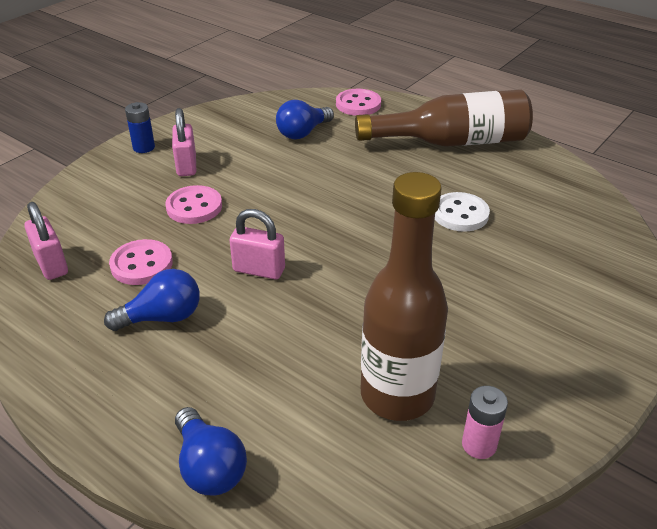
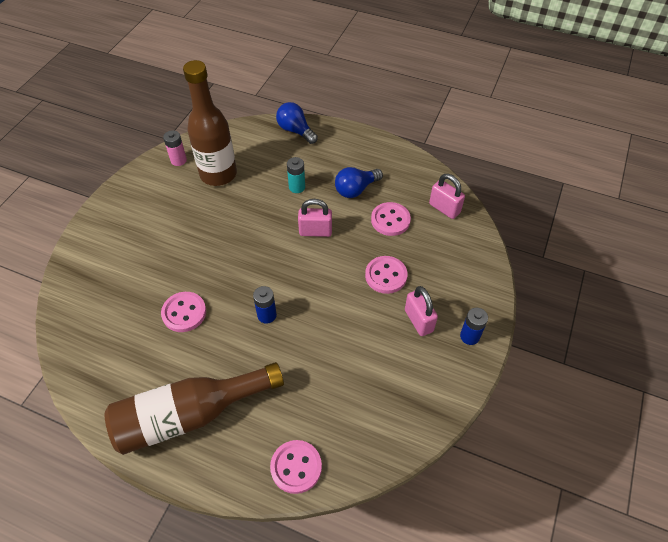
camera: 165 degrees right, 15 degrees up
blue light bulb [276,100,334,139] -> none
white button [435,192,490,232] -> pink button [161,292,206,332]
none -> blue battery [253,286,277,324]
none -> turquoise battery [287,157,305,193]

